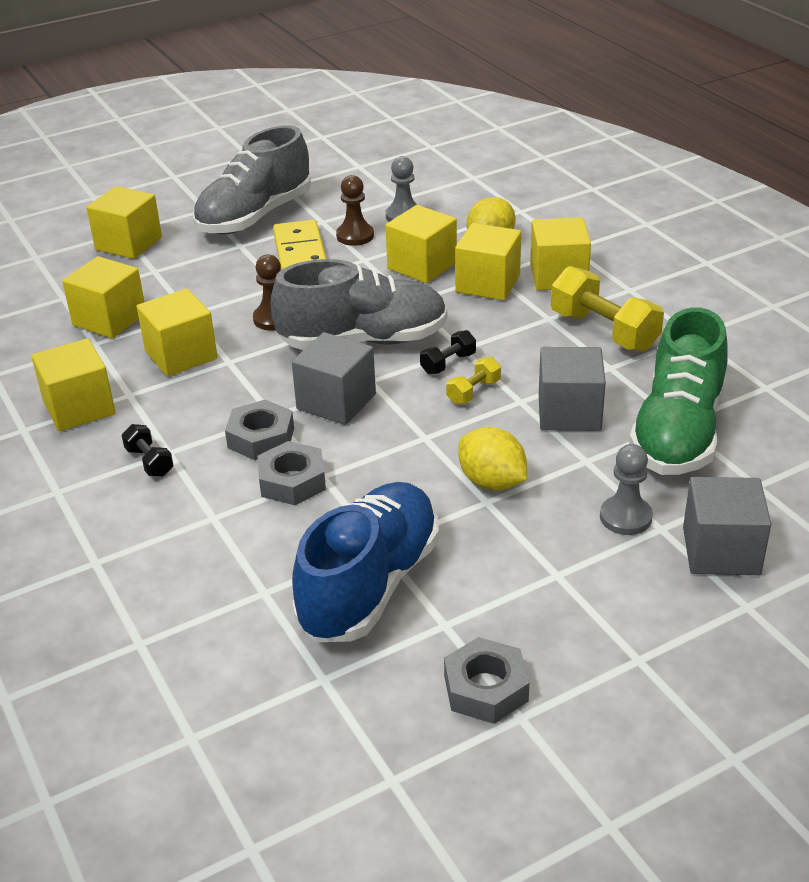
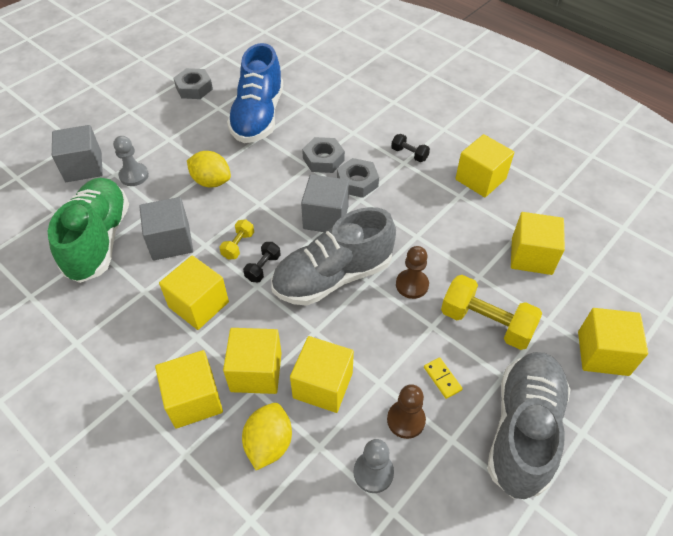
camera: 160 degrees right, 15 degrees up
yellow cube [137,289,217,376] -> yellow cube moved to [159,255,229,330]
yellow domino [273,220,326,270] -> yellow domino [424,357,463,399], size x0.47
yellow dumbbell [551,266,664,352] -> yellow dumbbell moved to [441,275,543,350]

